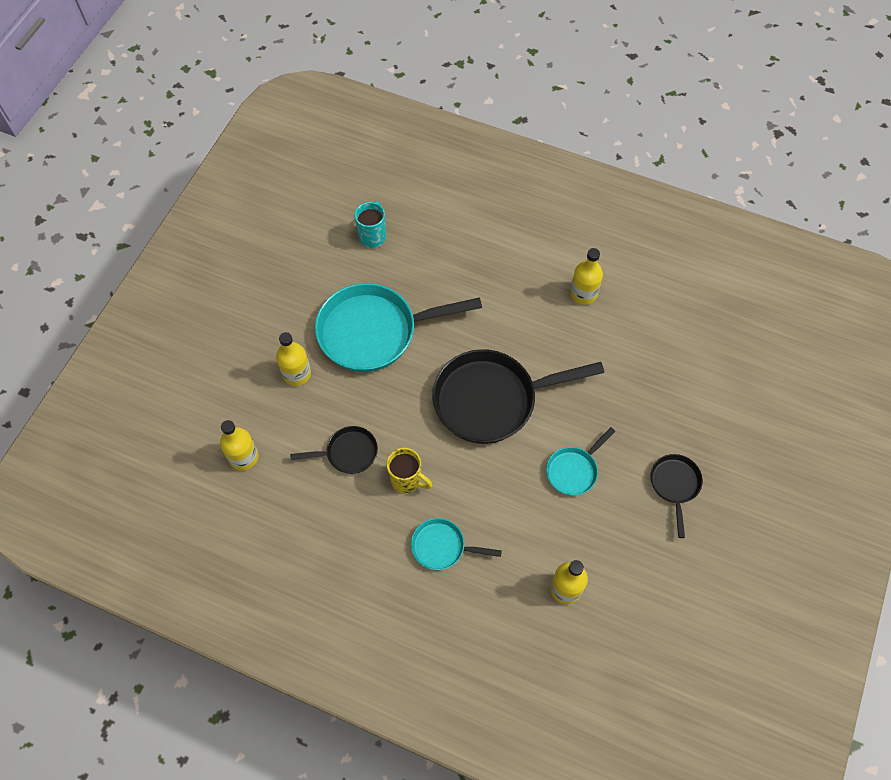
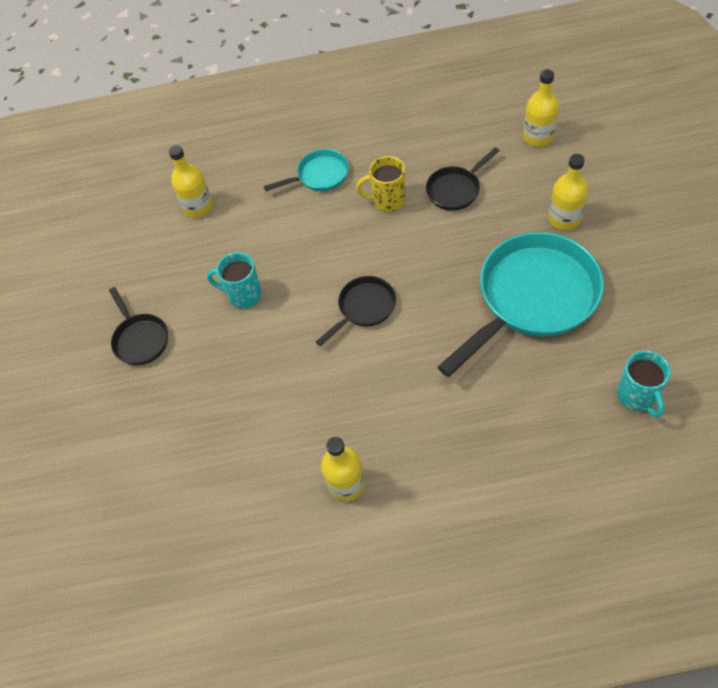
camera: 155 degrees right, 5 degrees down
black pan [432,349,604,444] -> black pan [316,276,396,346], size x0.49
turquoise pan [546,427,615,496] -> turquoise mug [207,252,262,309]

